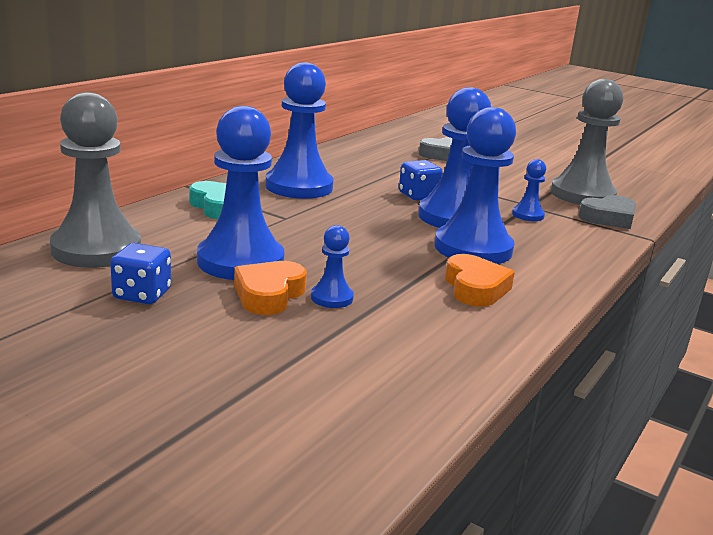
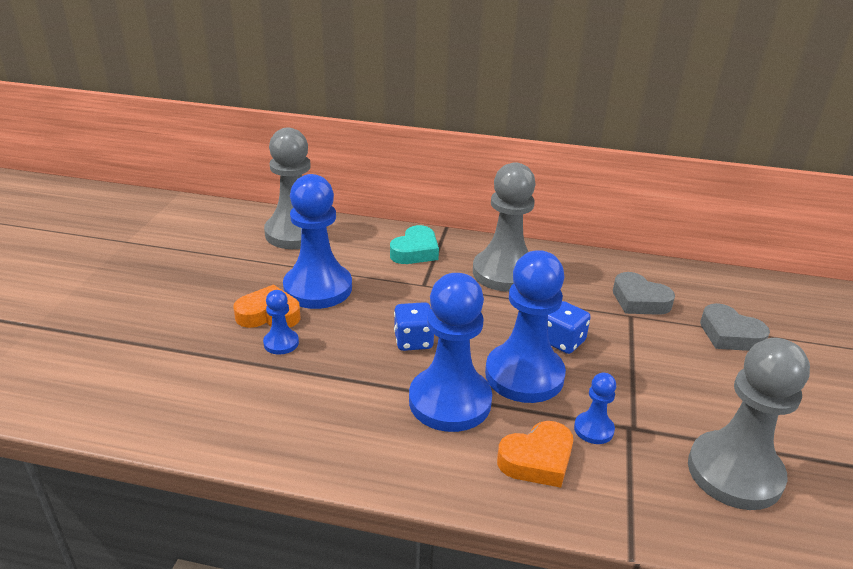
camera: 70 degrees right, 10 degrees up
blue dice [110,243,171,304] -> blue dice moved to [394,302,434,351]
blue pawn [265,62,333,199] -> grey pawn [473,162,536,292]
orange heart [445,254,515,307] -> orange heart moved to [497,421,573,488]
grey heart [578,195,636,229] -> grey heart moved to [613,272,675,315]

